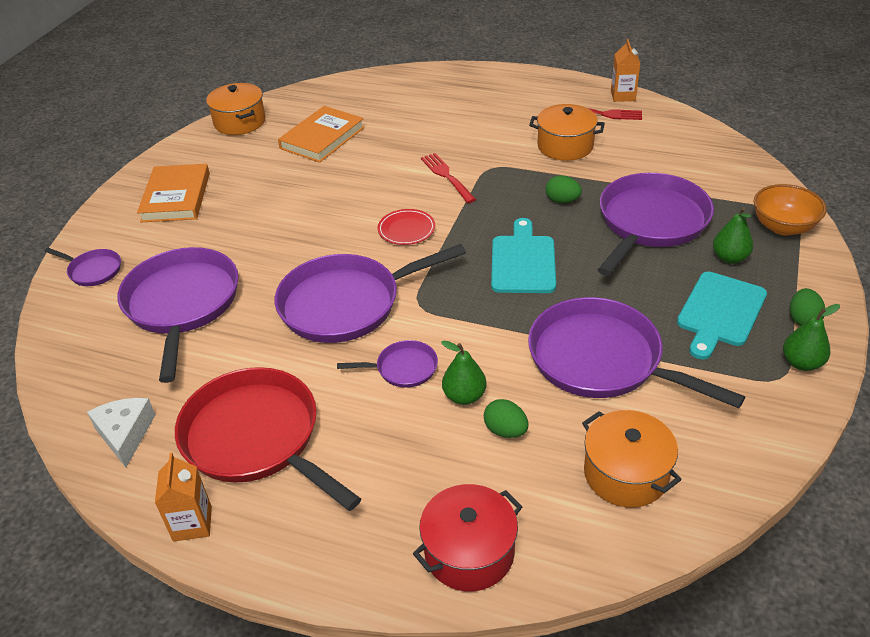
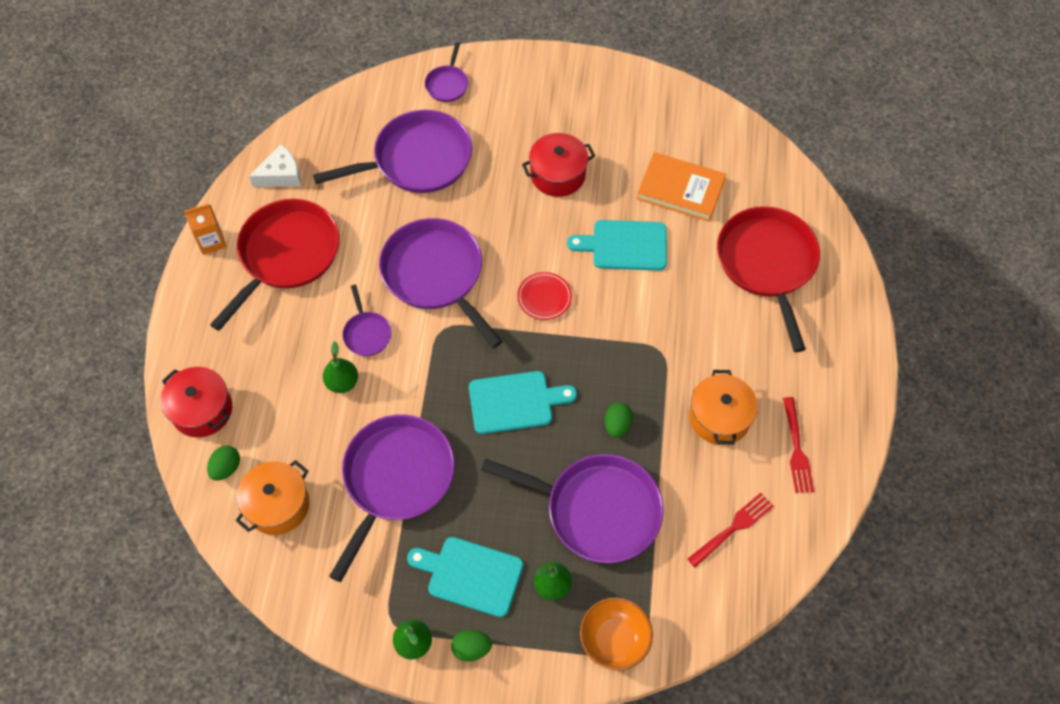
camera: 75 degrees right, 20 degrees up
orange book [137,164,210,222] -> none
orange pot [206,83,266,135] -> none
red fork [421,153,476,203] -> red fork moved to [688,493,774,568]
green egg [484,399,529,438] -> green egg moved to [207,446,240,481]
orange carton [611,39,640,102] -> none
none -> red pot [522,133,595,197]
none -> turquoise cutting board [567,220,667,271]
none -> red pan [717,206,820,352]

